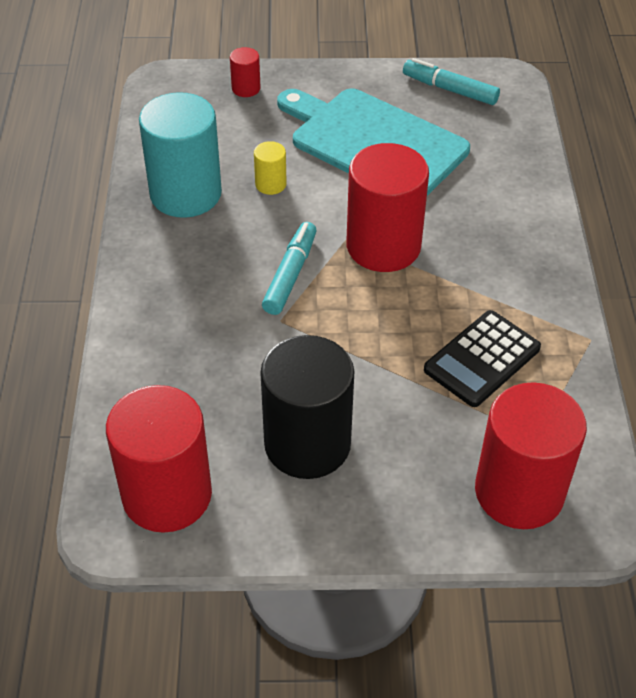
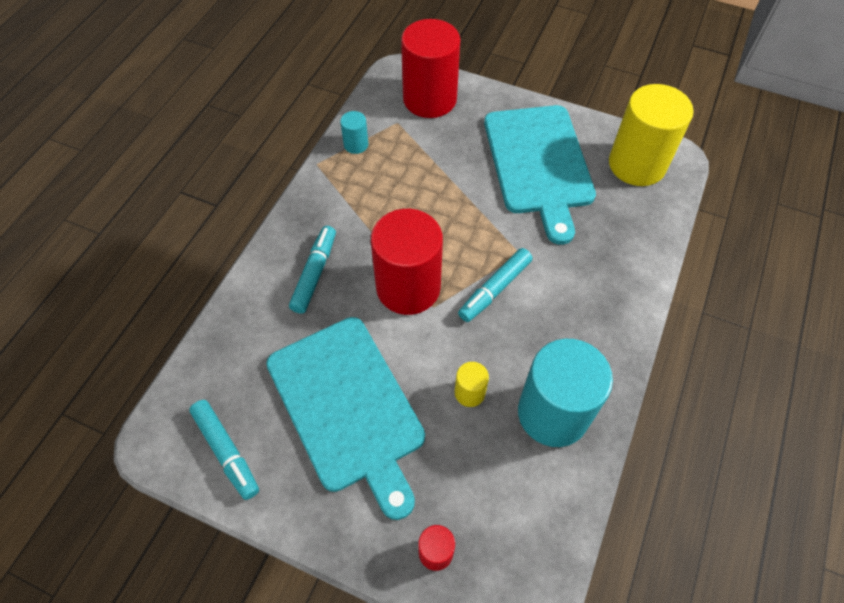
camera: 155 degrees left, 10 degrees up
red cylinder [106,385,212,533] -> yellow cylinder [609,84,694,186]
black cylinder [260,335,355,479] -> turquoise cutting board [484,105,596,245]
black calculator [424,310,541,407] -> none
none -> turquoise marker [289,226,336,314]
none -> turquoise cylinder [340,111,368,154]

